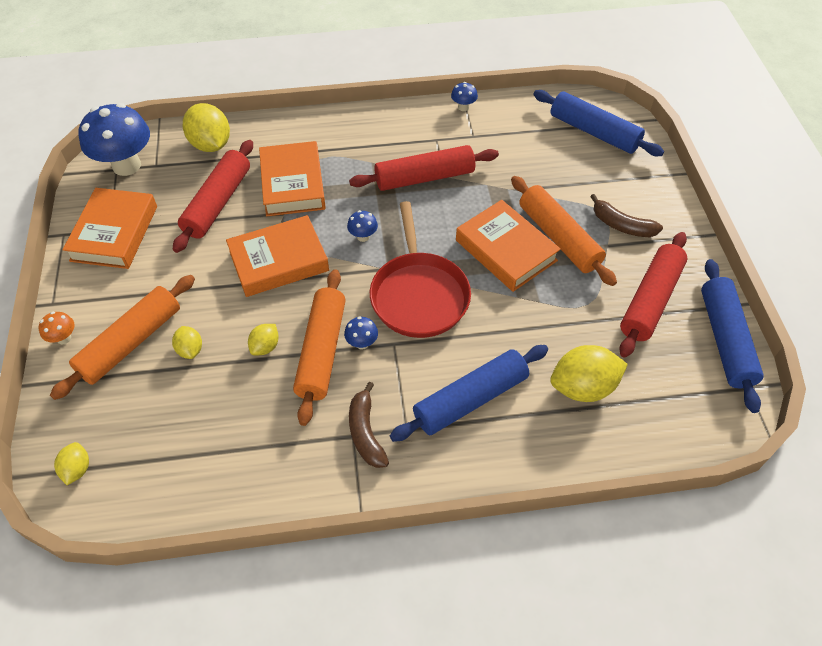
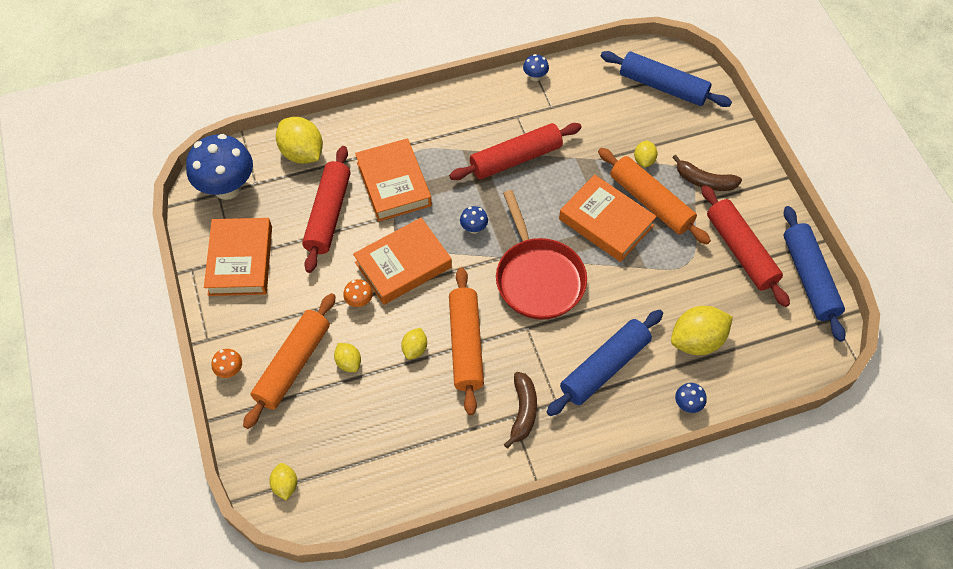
camera: 10 degrees left, 5 degrees up
blue mushroom [344,316,378,350] -> blue mushroom moved to [675,383,707,413]
brown banana [349,382,389,468] -> brown banana turned 150 degrees counterclockwise [504,372,537,448]
red rolling pin [619,232,687,358] -> red rolling pin turned 45 degrees counterclockwise [701,185,790,307]
none -> orange mushroom [343,279,373,307]
none -> yellow lemon [634,140,658,168]

